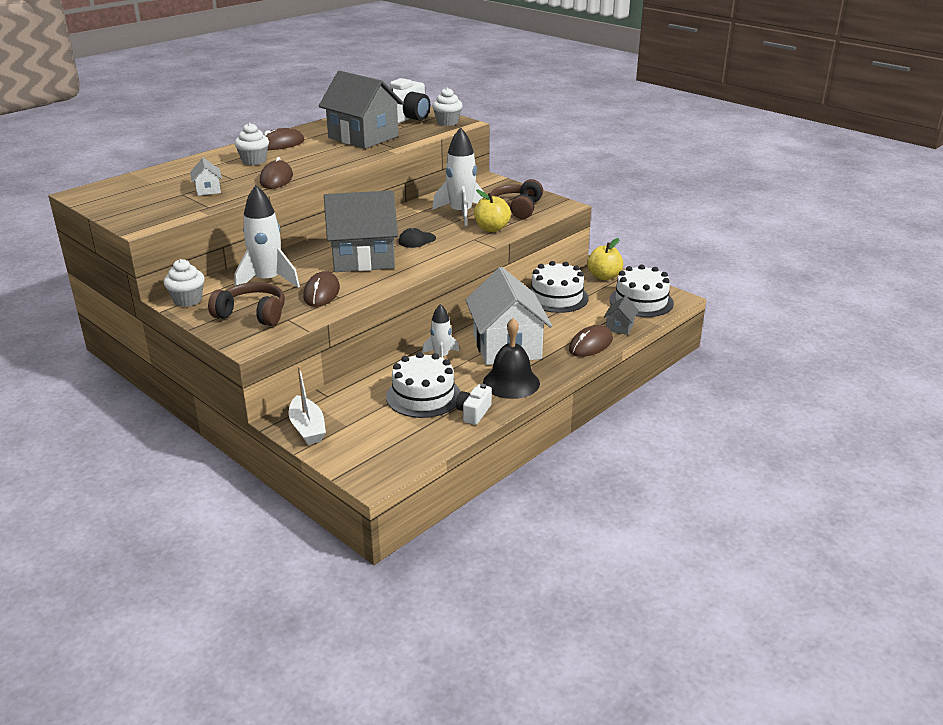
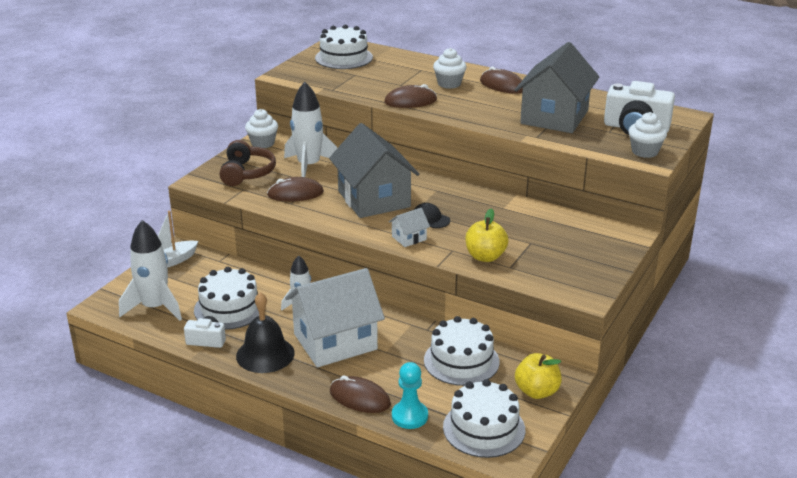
camera: 75 degrees right, 0 degrees up
white house [190,158,222,196] -> white house moved to [389,208,430,247]
white rocket [432,127,484,226] -> white rocket moved to [119,220,182,321]
brown headphones [491,179,543,219] -> none
grey house [604,296,639,335] -> turquoise pawn [392,362,428,429]
none -> white cake [315,24,373,69]

